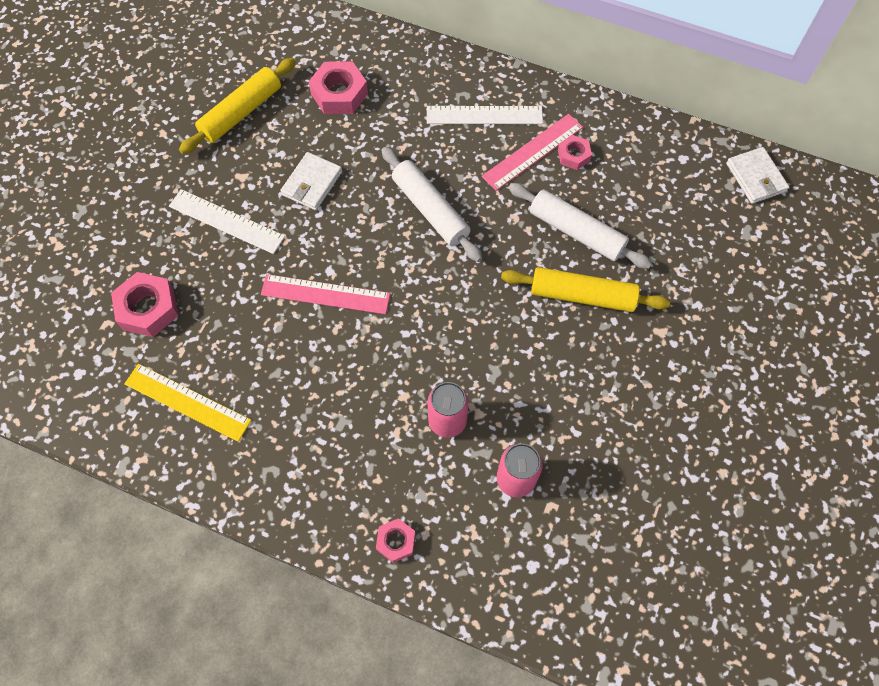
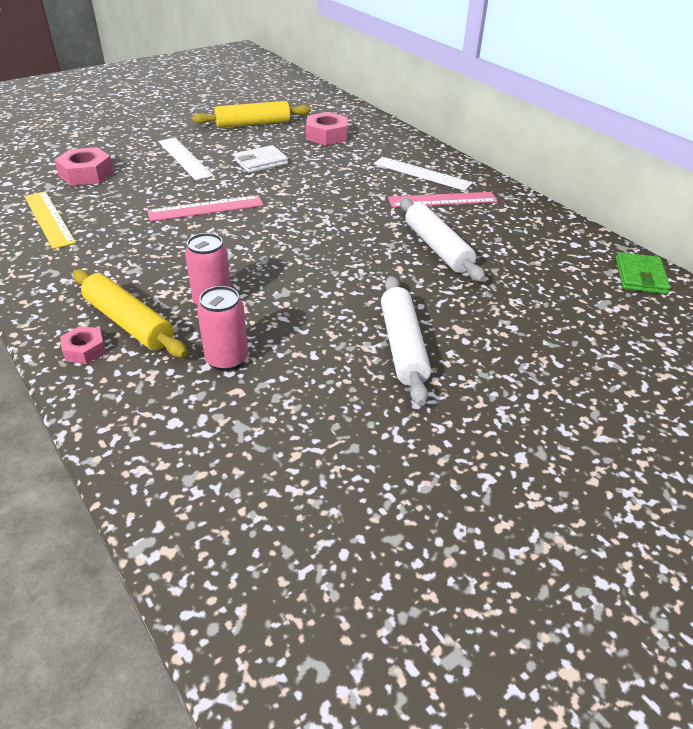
camera: 30 degrees right, 25 degrees down
pink ruler [261,274,390,314] -> pink ruler turned 60 degrees counterclockwise [147,195,264,221]
white rolling pin [382,147,482,262] -> white rolling pin moved to [381,276,431,406]
yellow rolling pin [501,267,670,312] -> yellow rolling pin moved to [73,269,187,358]
pink nut [558,135,592,170] -> none
white wallet [726,147,789,204] -> green wallet [616,252,670,294]

